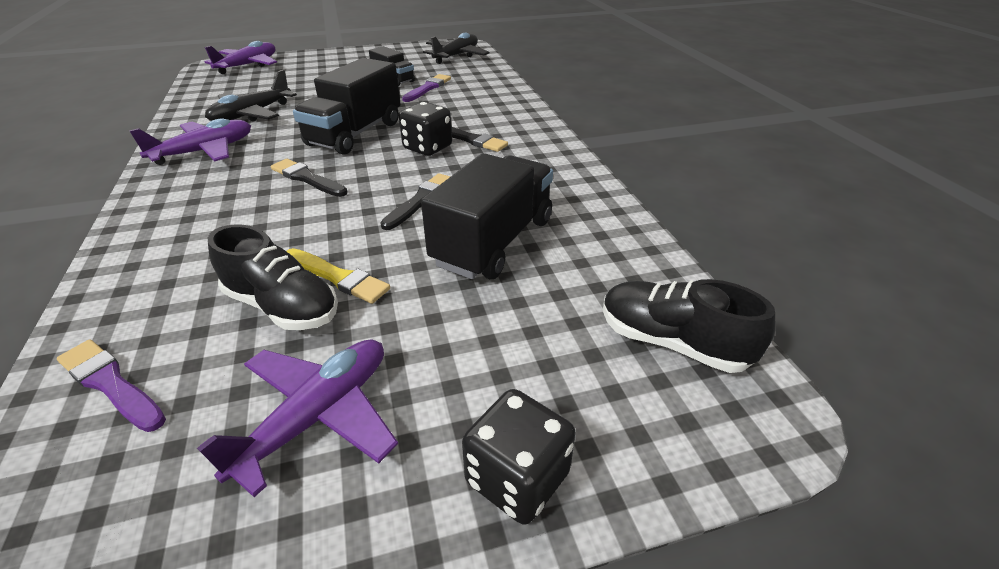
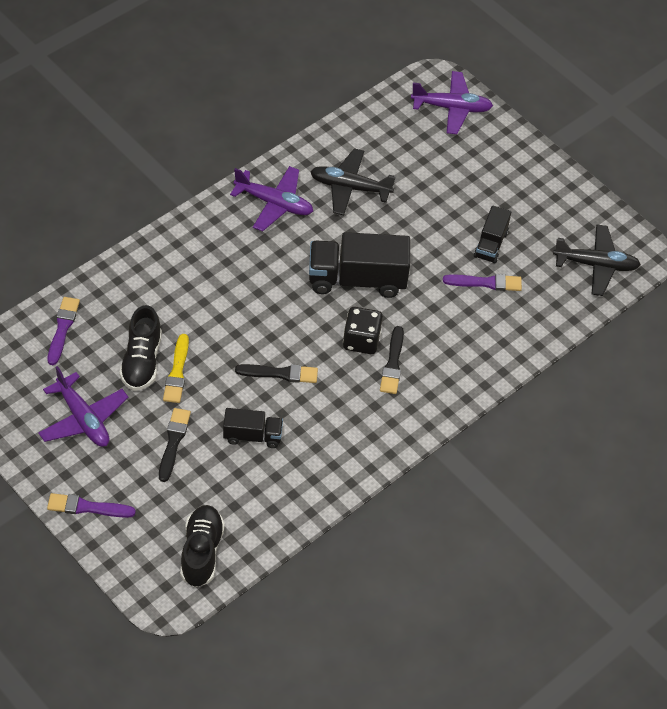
camera: 60 degrees right, 15 degrees up
purple plane [197,339,398,497] -> purple plane turned 45 degrees clockwise [38,366,129,447]
black brush [271,159,348,197] -> black brush moved to [159,408,191,482]
black truck [421,153,553,279] -> black truck [223,408,283,448], size x0.55
black dice [462,389,576,524] -> purple brush [47,493,136,518]

